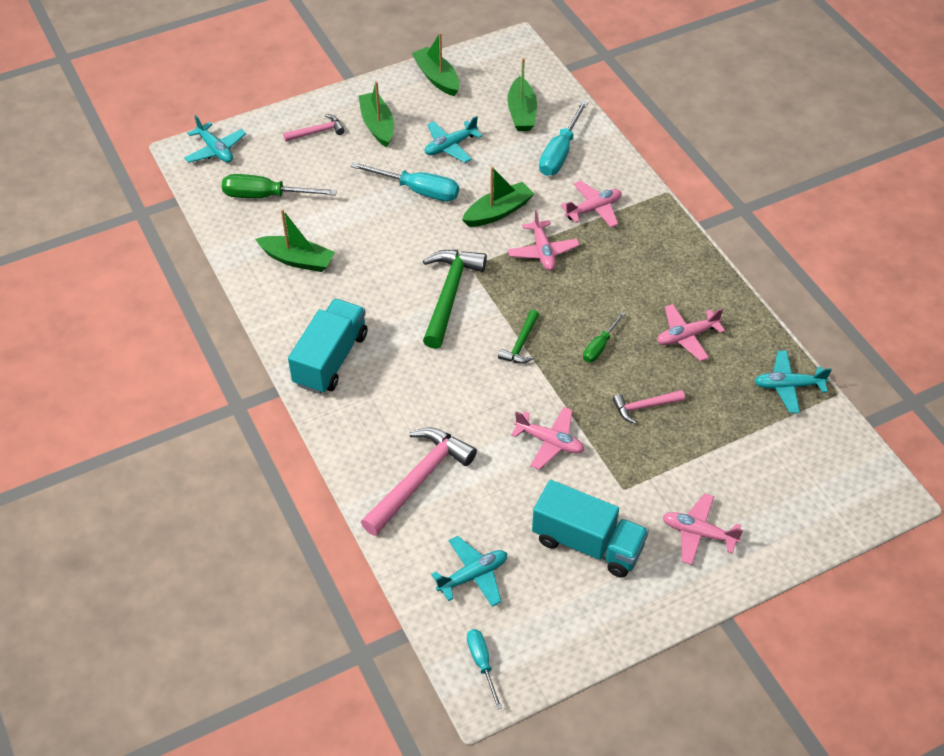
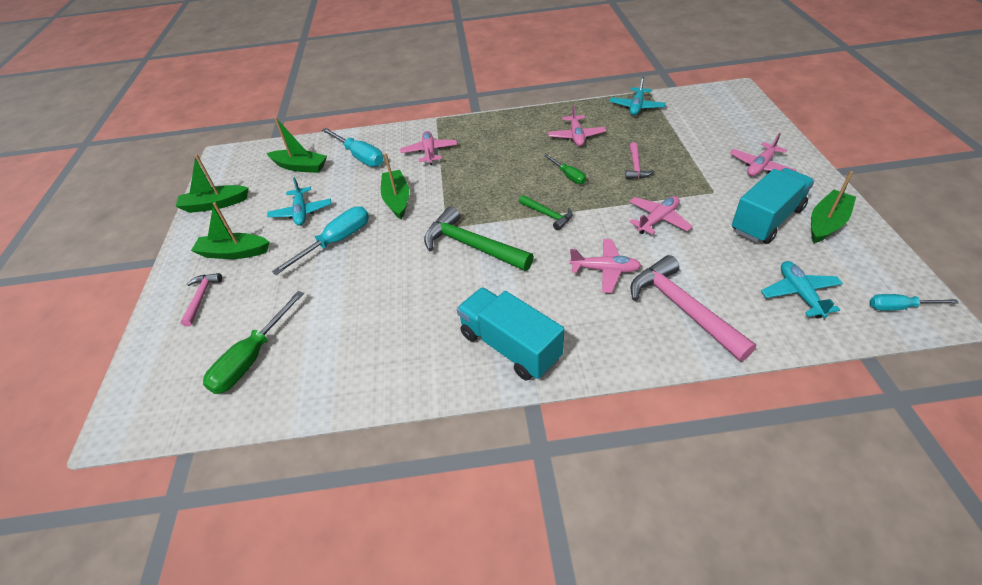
camera: 65 degrees left, 5 degrees down
turquoise plane [184,115,246,163] -> none
green boat [256,209,335,272] -> green boat moved to [811,171,856,243]
pink plane [508,210,580,270] -> pink plane moved to [570,239,641,293]

